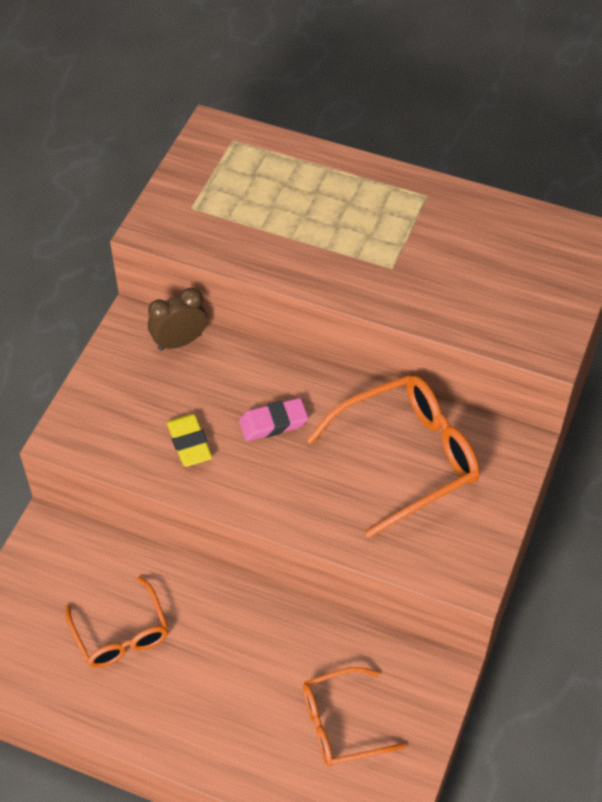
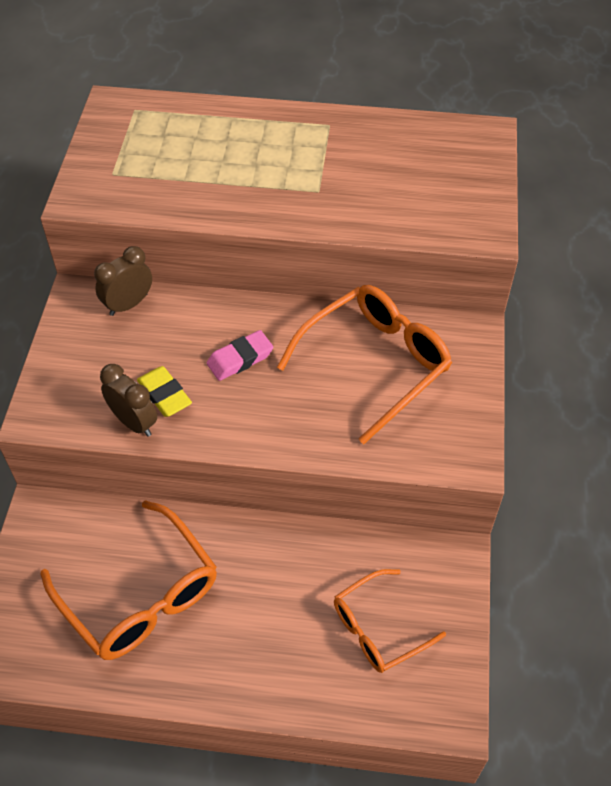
camera: 15 degrees left, 0 degrees up
orange glasses [66,576,169,668] -> orange glasses [41,500,217,660], size x1.60
none -> brown clock [100,364,157,437]

